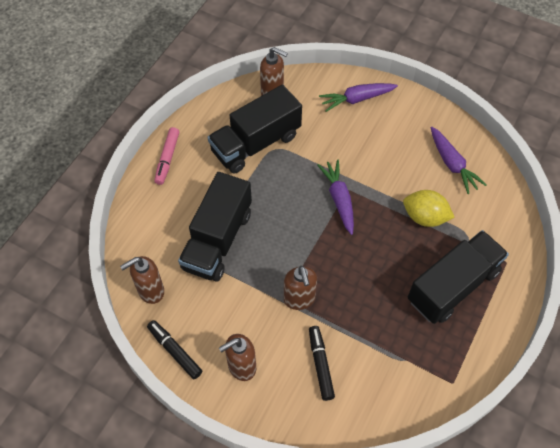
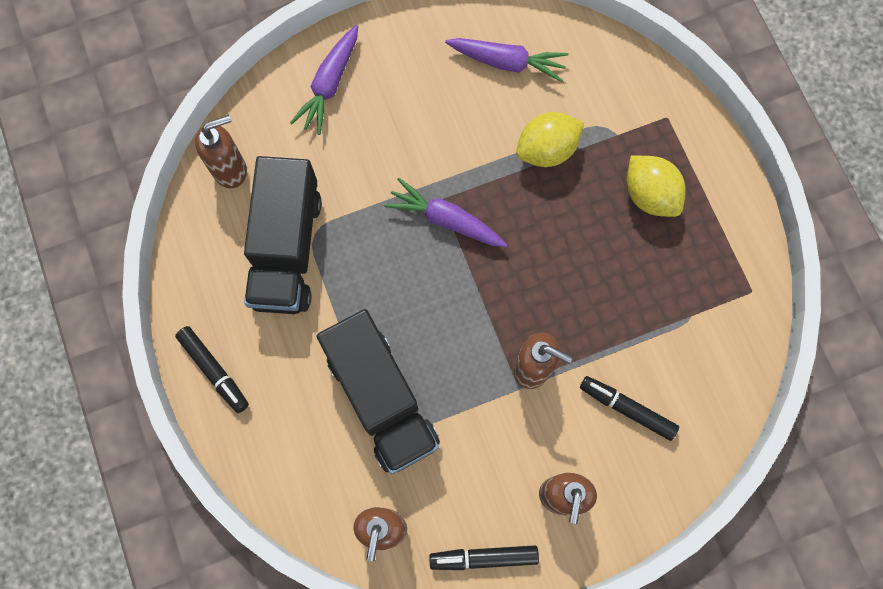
camera: 50 degrees left, 15 degrees up
pink marker [154,127,179,185] -> black marker [175,326,249,413]
black truck [408,230,509,324] -> yellow lemon [627,155,686,217]

